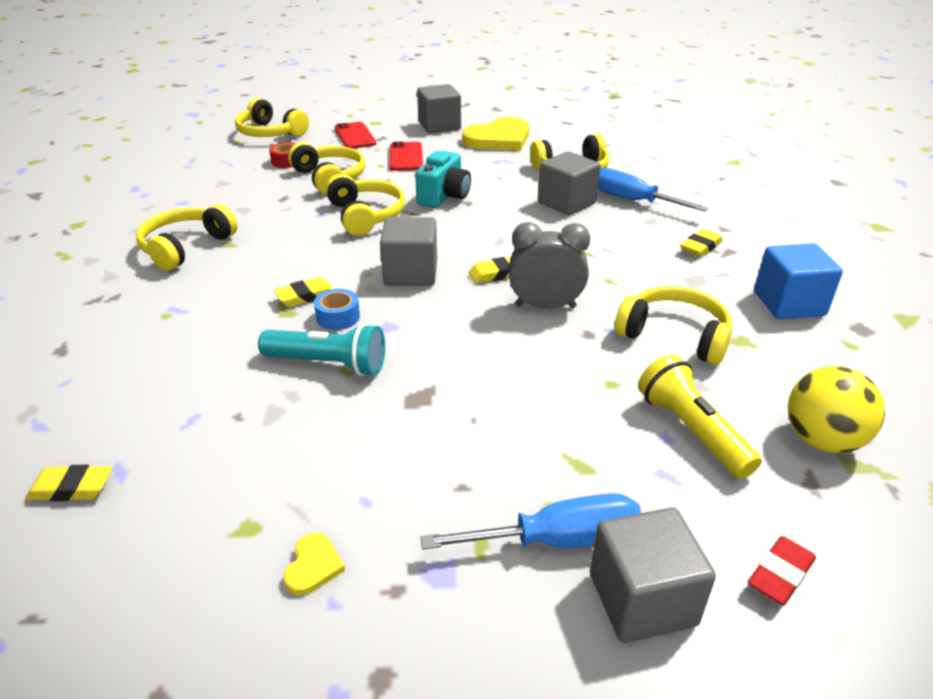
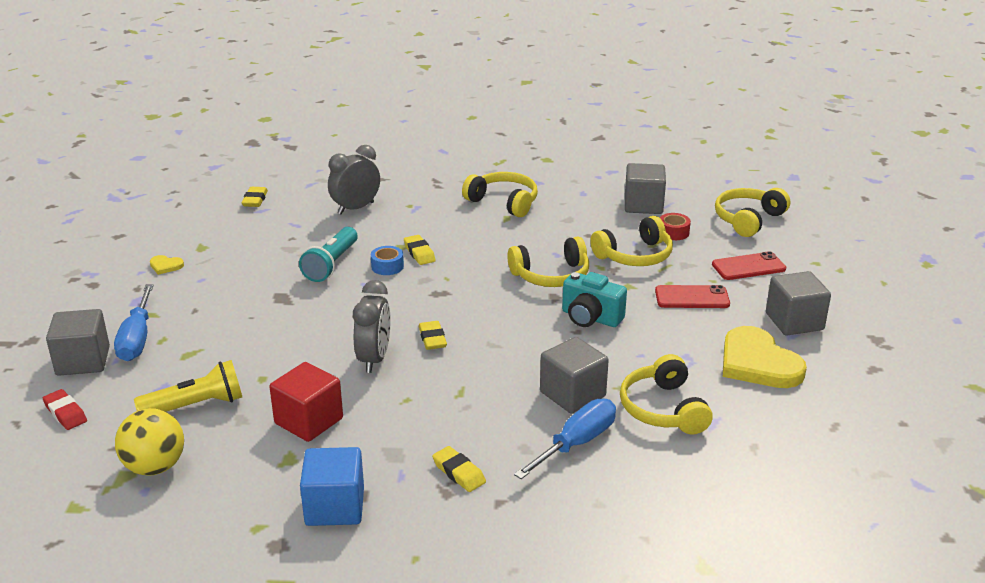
camera: 95 degrees right, 5 degrees down
grey cube [380,217,437,286] -> grey cube moved to [625,163,666,214]
yellow headphones [615,286,732,365] -> red cube [269,362,343,442]
none -> grey clock [328,145,380,215]

